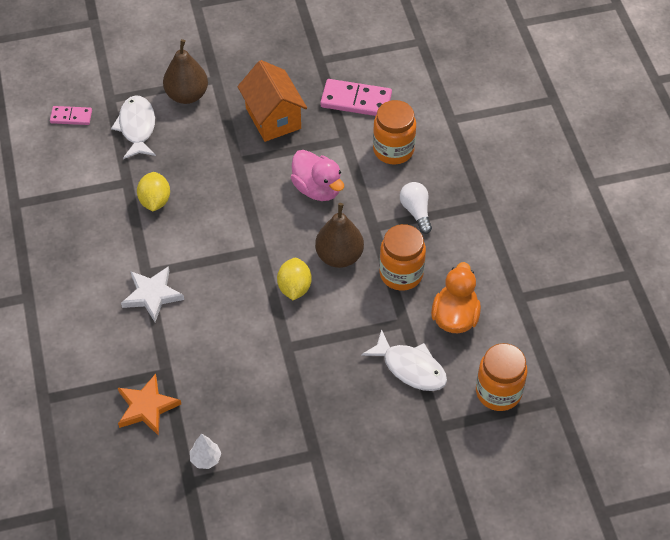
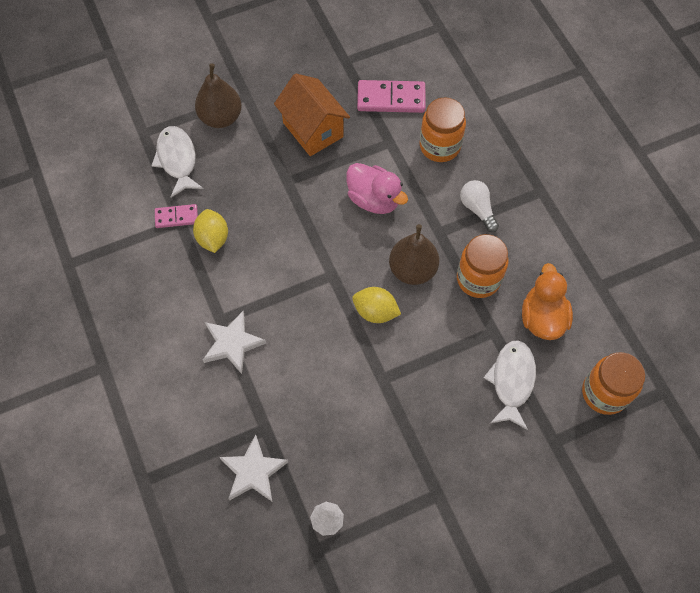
camera: 10 degrees left, 10 degrees up
pink domino [50,106,92,125] -> pink domino moved to [155,204,198,228]
orange star [118,374,181,436] -> white star [219,434,288,501]
yellow lemon [277,258,312,300] -> yellow lemon turned 60 degrees counterclockwise [352,287,401,323]
white fish [361,329,447,391] -> white fish turned 105 degrees counterclockwise [484,340,536,430]

